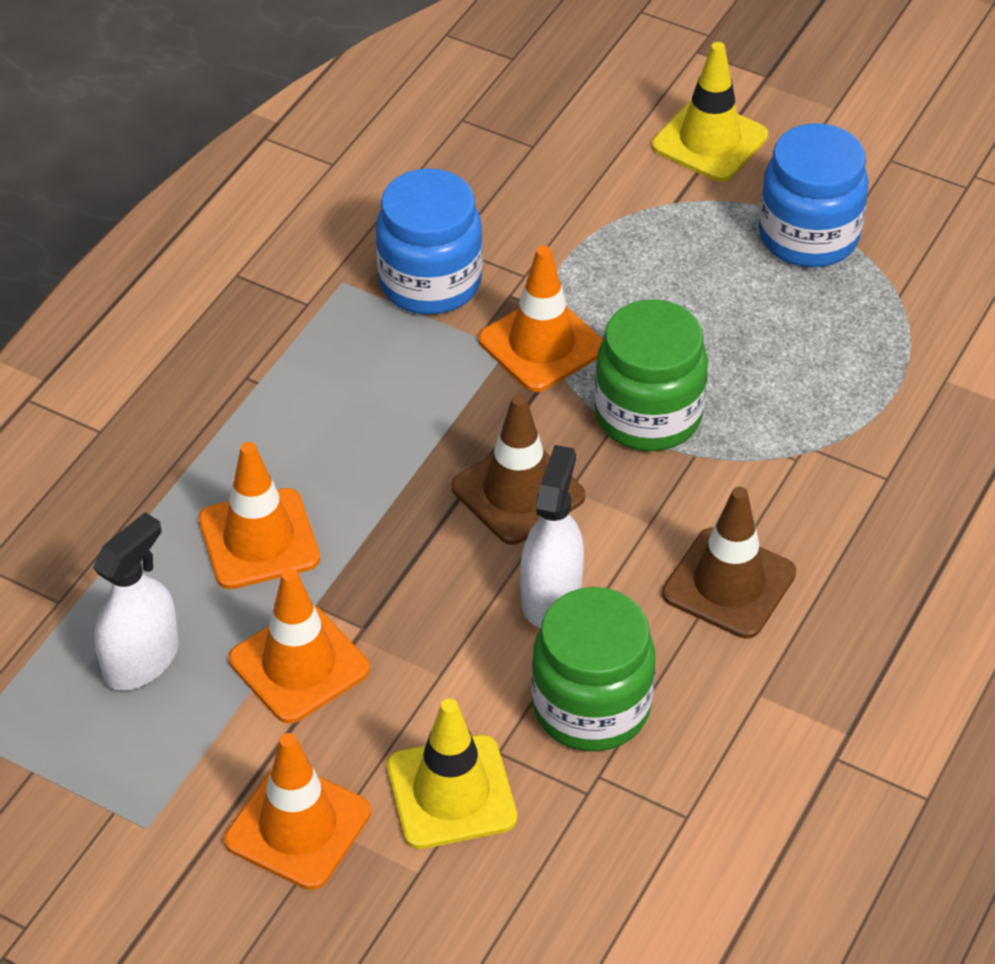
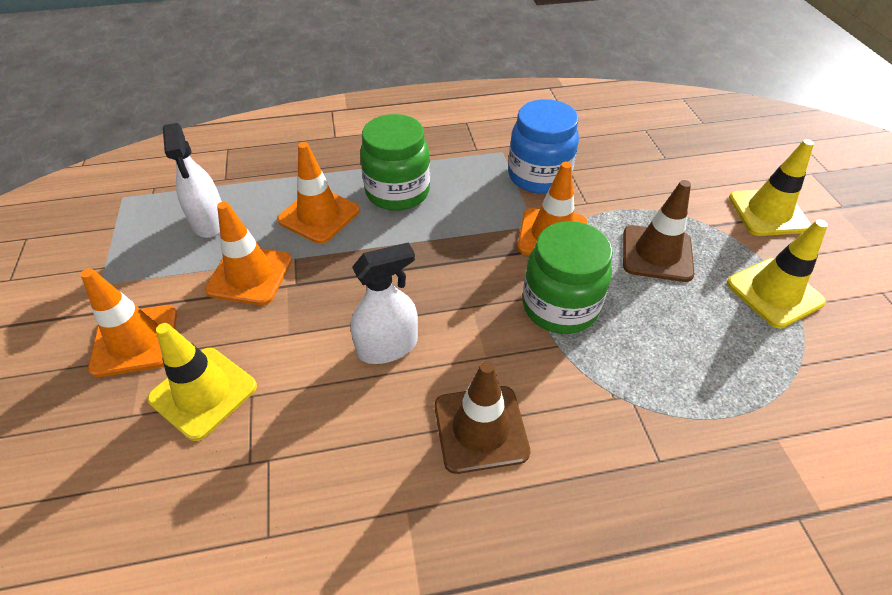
camera: 50 degrees right, 0 degrees up
white spray bottle [93,512,179,691] -> white spray bottle turned 75 degrees clockwise [163,123,222,238]
brown traffic cone [451,394,585,545] -> brown traffic cone moved to [623,180,695,282]
green jar [531,587,655,751] -> green jar moved to [360,114,430,211]
blue jar [759,123,868,267] -> yellow traffic cone [727,219,828,328]

